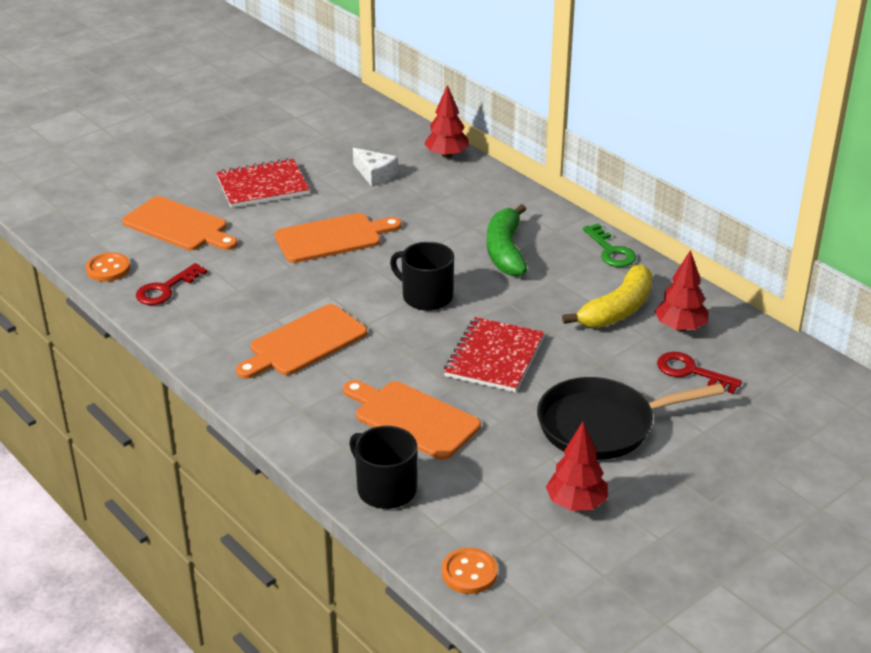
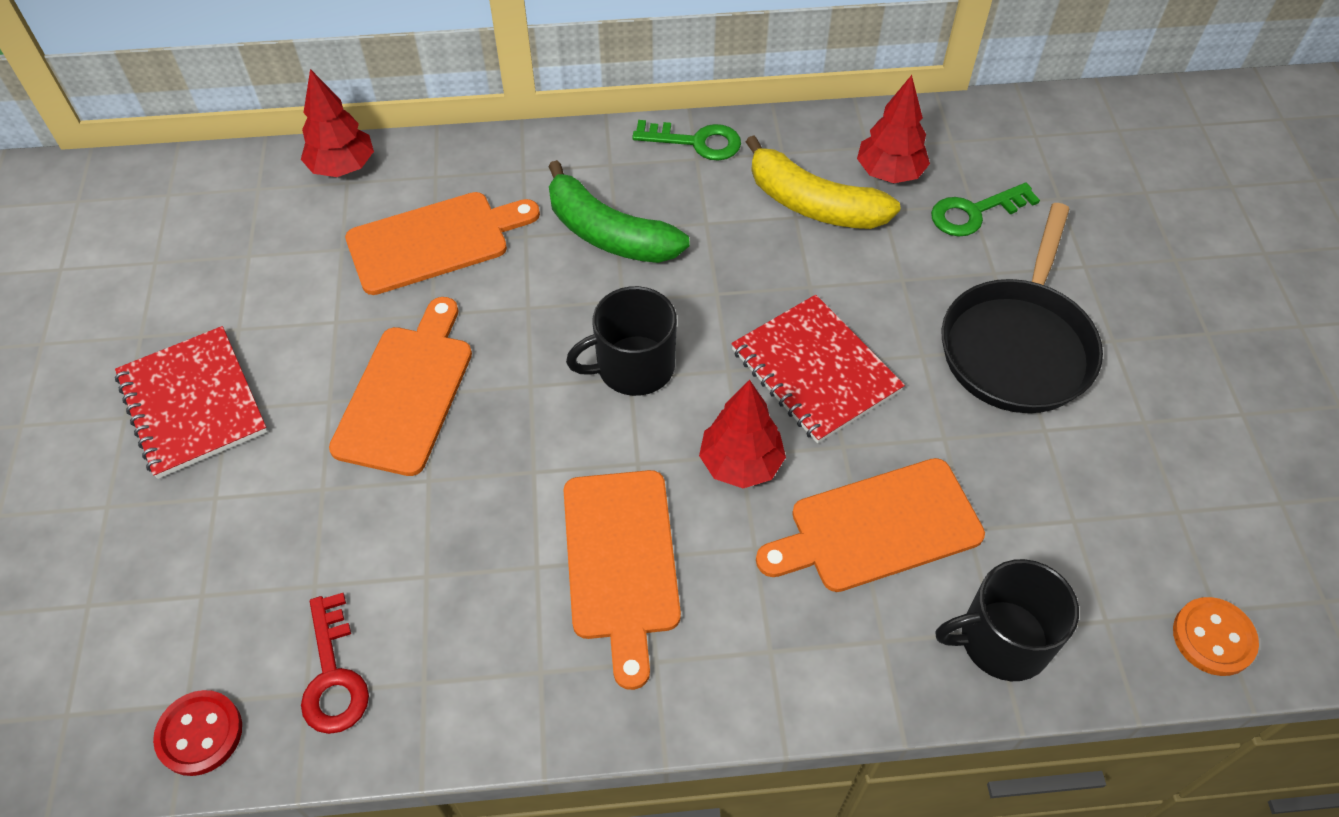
camera: 55 degrees left, 20 degrees up
orange button [86,252,130,282] -> red button [153,690,242,776]
orange cutting board [122,196,238,250] -> orange cutting board moved to [345,192,540,295]
red notebook [216,158,310,208] -> red notebook turned 45 degrees counterclockwise [115,326,268,479]
white cheese [353,148,397,187] -> none
red tree [546,422,608,511] -> red tree moved to [699,380,786,488]
yellow banana [562,264,653,328] -> yellow banana turned 135 degrees clockwise [746,135,900,229]
red key [657,352,742,394] -> green key [931,183,1040,237]

